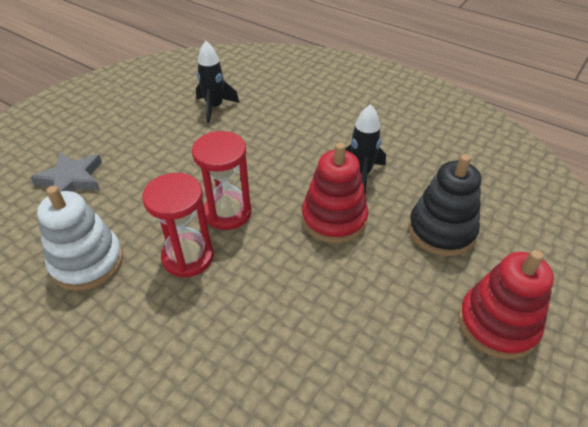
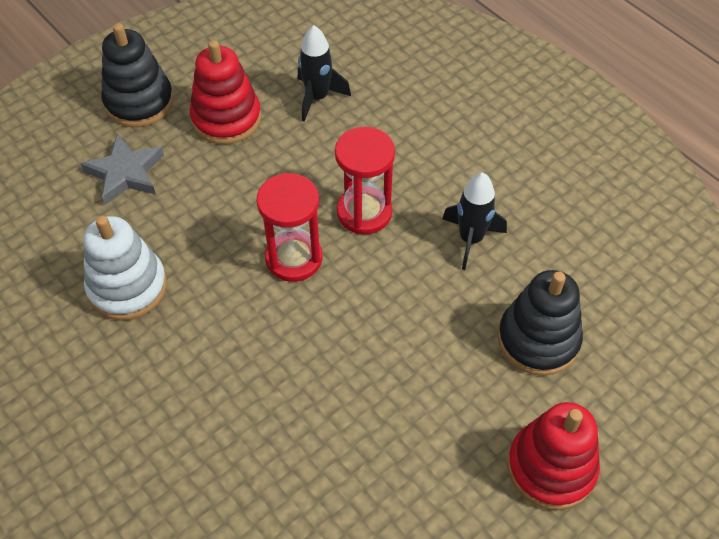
camera: 15 degrees right, 10 degrees up
red hourglass [142,173,214,278] -> red hourglass moved to [335,127,395,235]
red stacking toy [302,143,368,243] -> red stacking toy moved to [190,40,261,145]
none -> black stacking toy [101,23,174,127]

